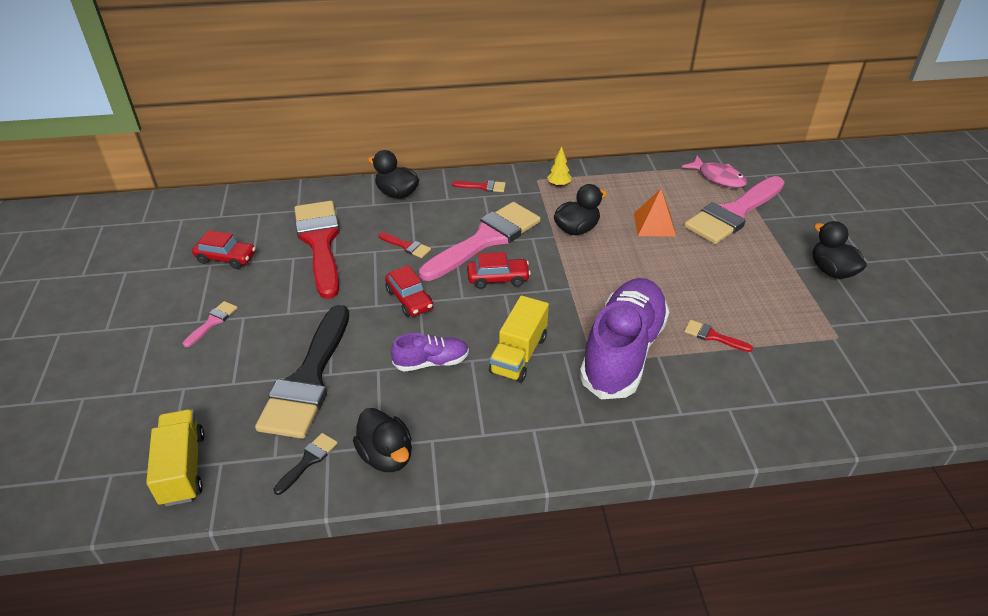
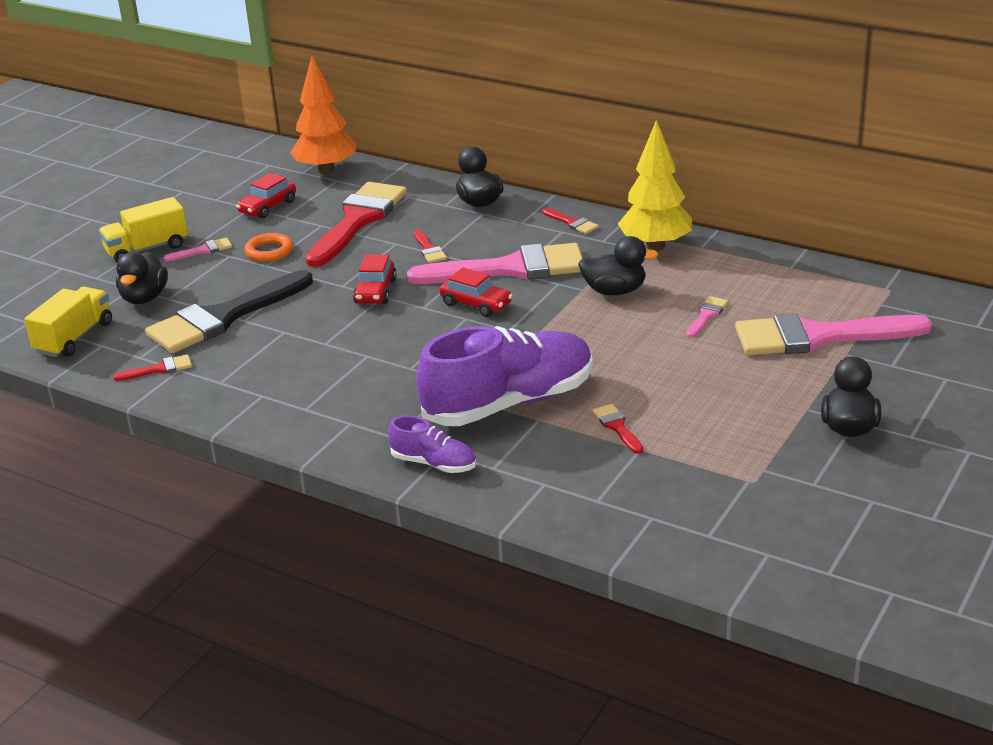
camera: 40 degrees right, 10 degrees down
red car [192,230,256,269] -> red car turned 75 degrees clockwise [236,173,296,219]
black brush [273,433,338,495] -> red brush [113,354,192,381]
black duck [353,408,412,472] -> black duck moved to [116,251,168,304]
purple shoe [391,333,469,372] -> purple shoe moved to [388,416,476,473]
yellow truck [489,296,549,383] -> yellow truck moved to [99,197,188,262]
yellow tree [547,146,571,187] -> yellow tree [618,120,692,251], size x2.34
orange pyramid [634,189,676,237] -> pink brush [686,296,728,338]
pink fish [682,156,747,188] -> none
none -> orange ring [244,233,293,262]
none -> orange tree [290,55,356,174]

